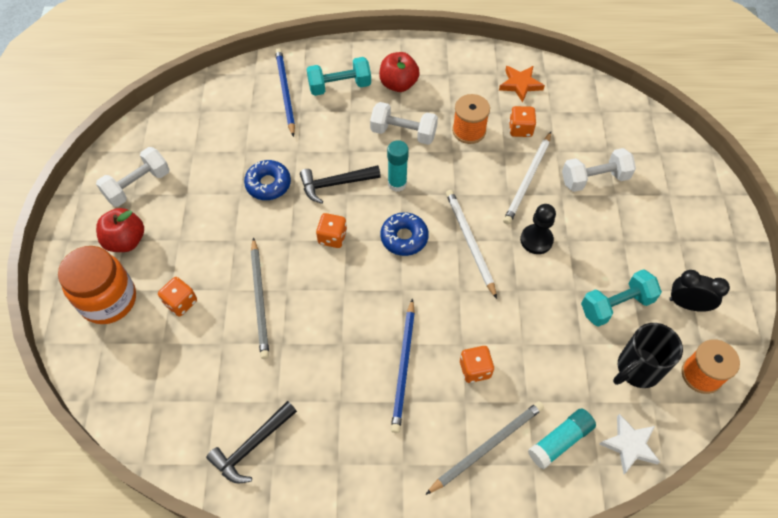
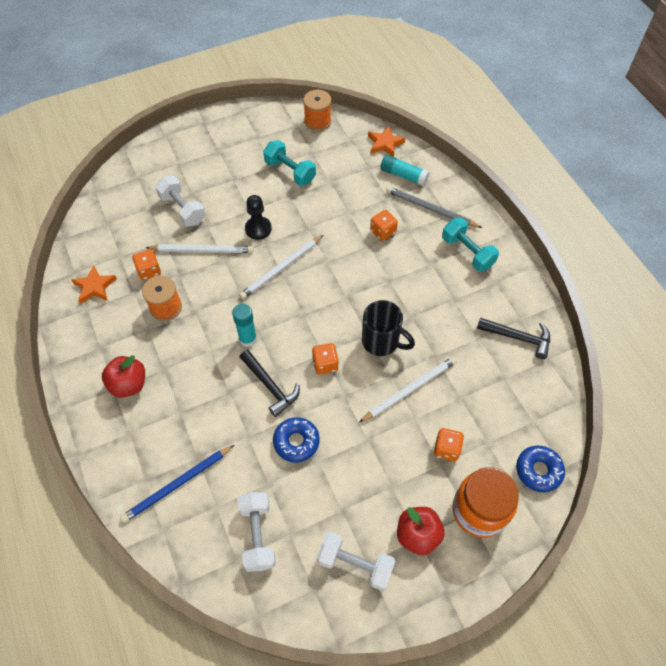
camera: 115 degrees left, 0 degrees up
grey pencil [251,237,269,359] -> white pencil [359,357,457,423]
turquoise dumbbell [307,57,371,96] -> turquoise dumbbell moved to [442,218,499,272]
white dumbbell [370,102,438,145] -> white dumbbell moved to [237,492,276,572]
blue donut [380,212,429,256] -> blue donut moved to [516,445,565,492]
blue pencil [391,298,415,433] -> none
white star [599,414,660,474] -> orange star [368,126,406,157]
black mug [613,323,683,388] -> black mug moved to [362,300,415,356]
black clock [669,270,730,312] -> none

